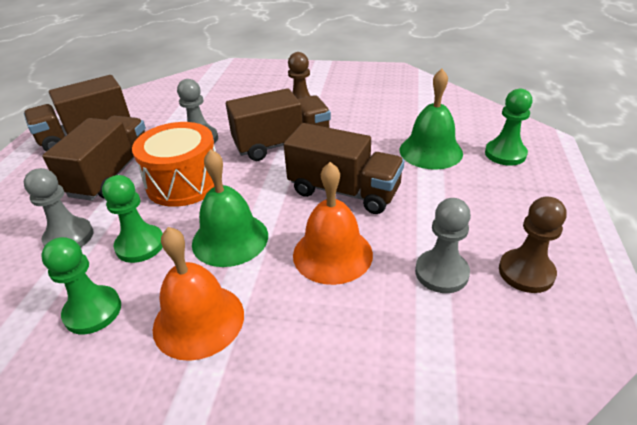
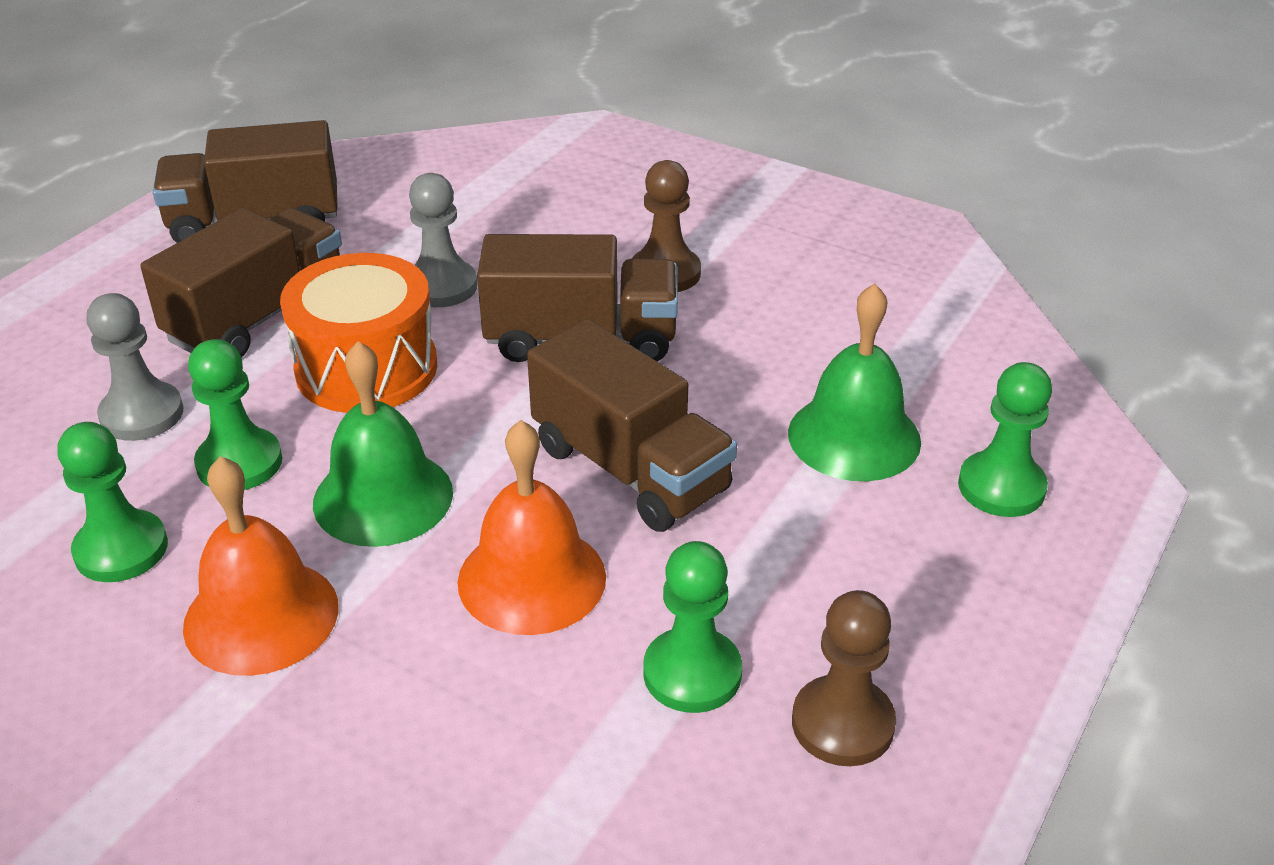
camera: 20 degrees right, 0 degrees up
grey pawn [415,198,471,293] -> green pawn [643,541,742,713]

